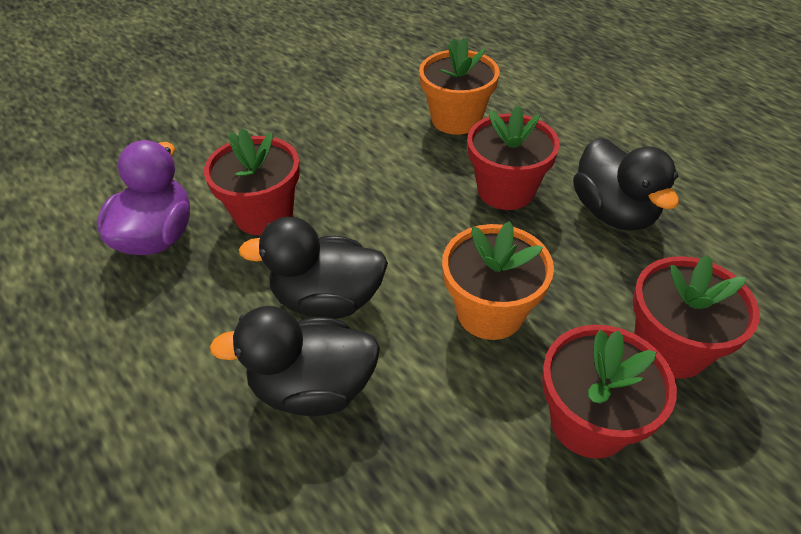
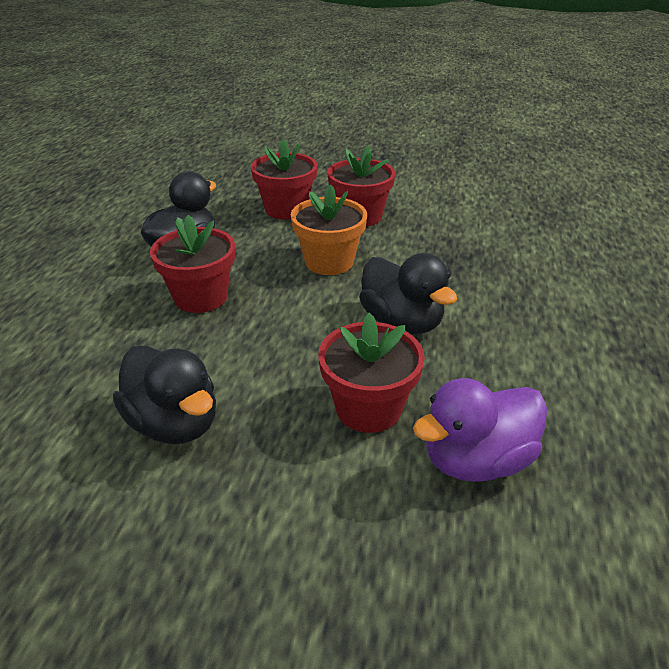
camera: 130 degrees left, 10 degrees down
black duck [210,306,380,416] -> black duck moved to [113,345,216,444]
orange flower pot [419,38,500,135] -> none

